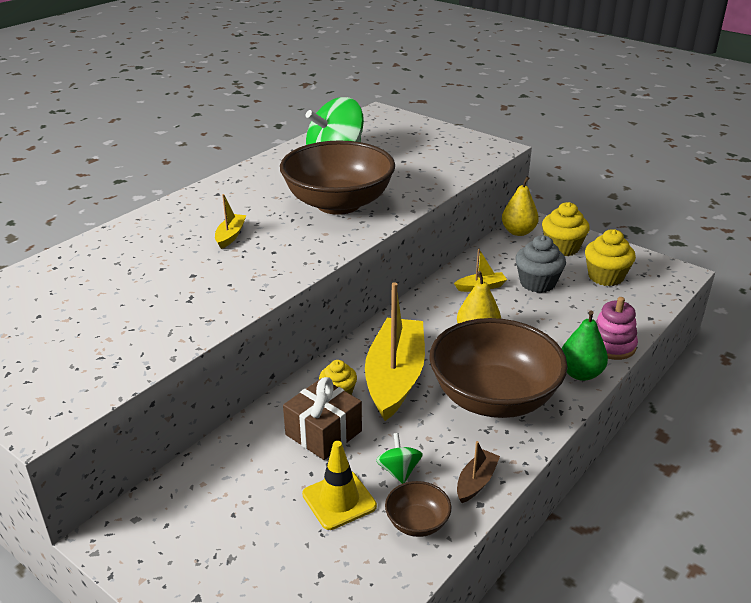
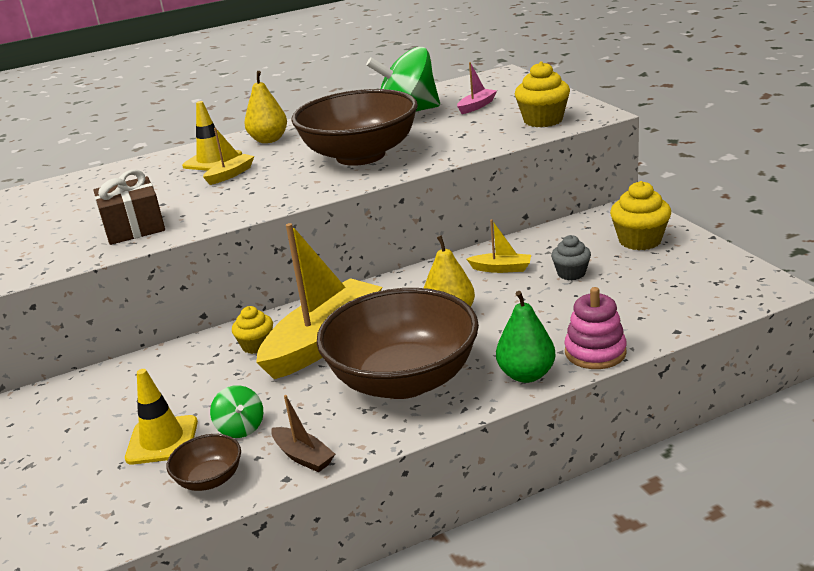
camera: 30 degrees right, 5 degrees down
brown gift [283,377,362,460] -> brown gift moved to [93,170,165,245]
green spinning top [376,433,423,484] -> green spinning top turned 135 degrees clockwise [210,385,263,438]
brown boat [457,441,500,503] -> brown boat turned 75 degrees clockwise [271,395,335,472]
yellow pear [502,176,539,236] -> yellow pear moved to [244,71,287,143]
grey cupcake [515,235,566,293] -> grey cupcake [551,235,591,280], size x0.63
yellow cupcake [585,229,636,286] -> yellow cupcake moved to [515,61,570,127]
none -> yellow traffic cone [182,101,242,171]
none -> pink boat [457,62,497,114]

